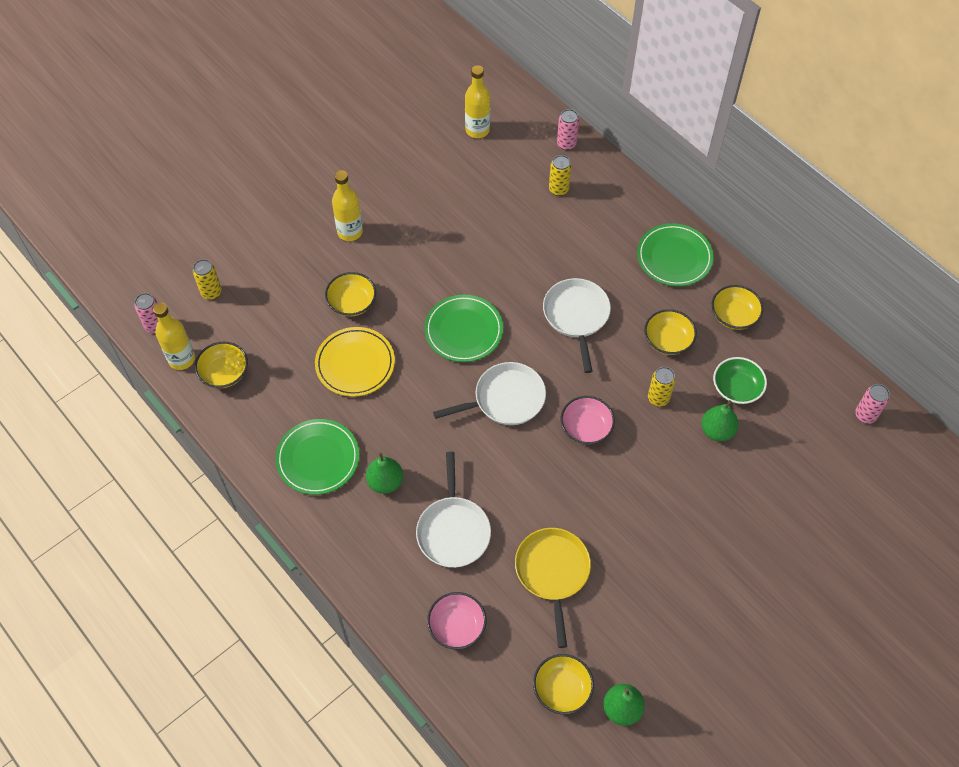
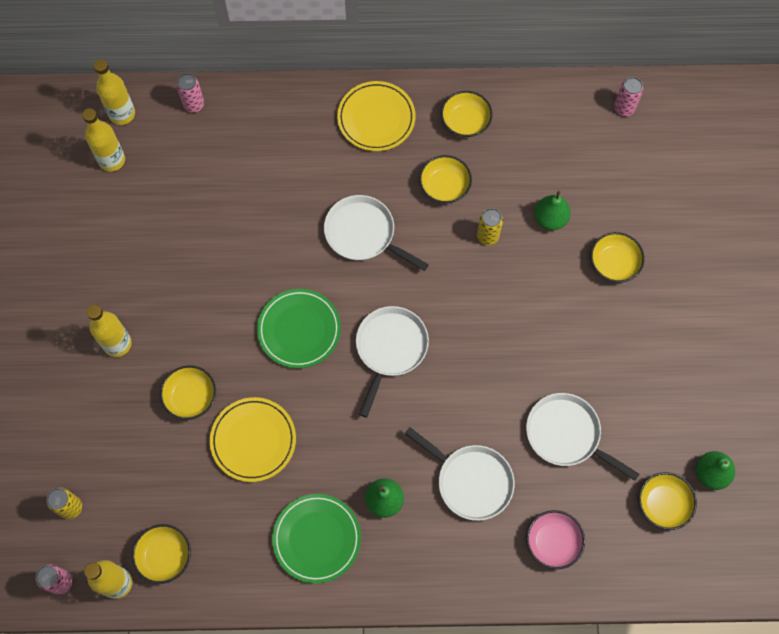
camera: 50 degrees left, 10 degrees up
yellow pan [515,528,591,648] -> white pan [526,393,640,481]
yellow can [549,155,571,196] -> none
pink bowl [561,396,615,445] -> none
green plate [637,223,714,287] -> yellow plate [337,81,416,151]
green bowl [713,357,767,404] -> none
none -> yellow bottle [94,59,135,125]
none -> yellow bowl [590,232,645,283]

